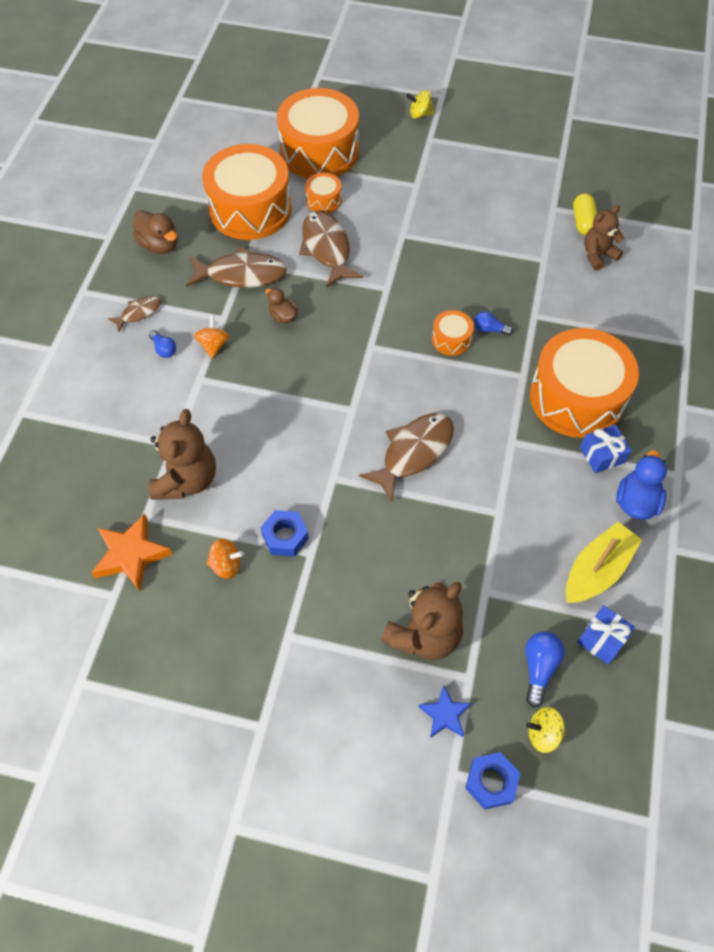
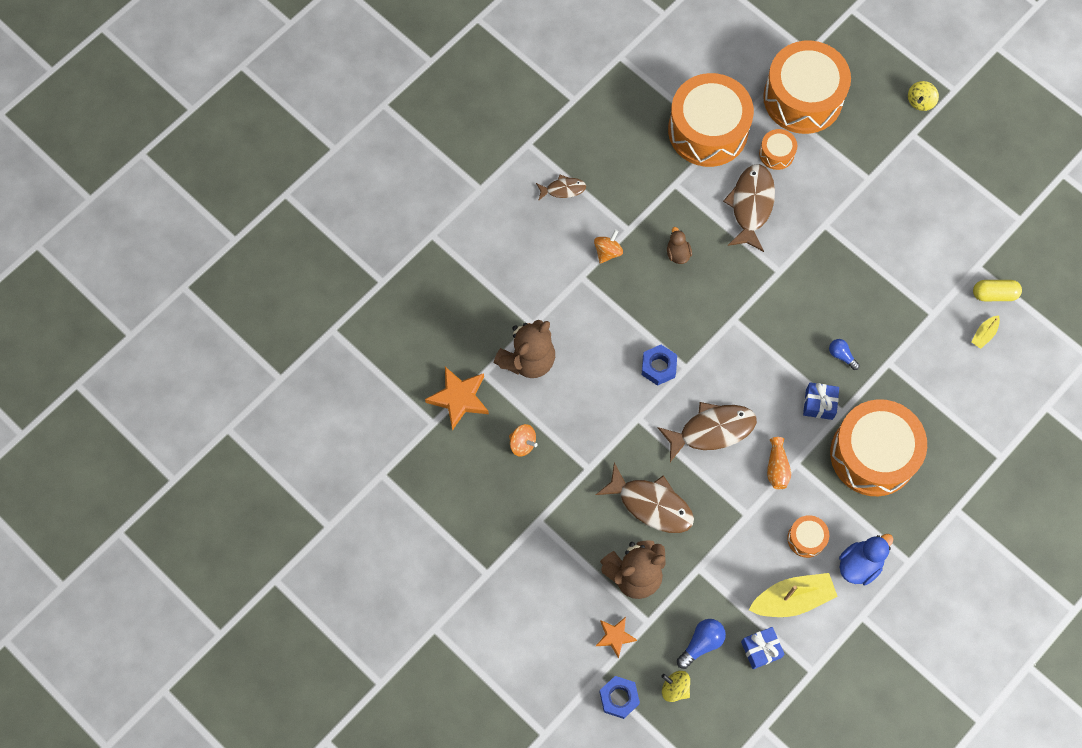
camera: 30 degrees right, 10 degrees up
brown duck [133,210,178,254] -> none
blue light bulb [149,330,176,358] -> none
brown fish [186,247,287,288] -> brown fish moved to [596,463,694,533]
blue nut [261,510,309,557] -> blue nut moved to [642,345,677,386]
yellow spinning top [406,90,435,119] -> yellow spinning top turned 90 degrees counterclockwise [908,81,939,111]
blue star [418,686,471,738] -> orange star [596,617,637,659]
orange drum [432,310,474,356] -> orange drum moved to [787,515,829,558]
yellow capsule [573,193,597,235] -> yellow capsule turned 60 degrees clockwise [973,280,1022,301]
blue gift [580,424,632,473] -> blue gift moved to [803,383,839,420]
brown teddy bear [584,205,624,271] -> yellow boat [971,316,1000,349]
none -> orange vase [767,437,791,489]

